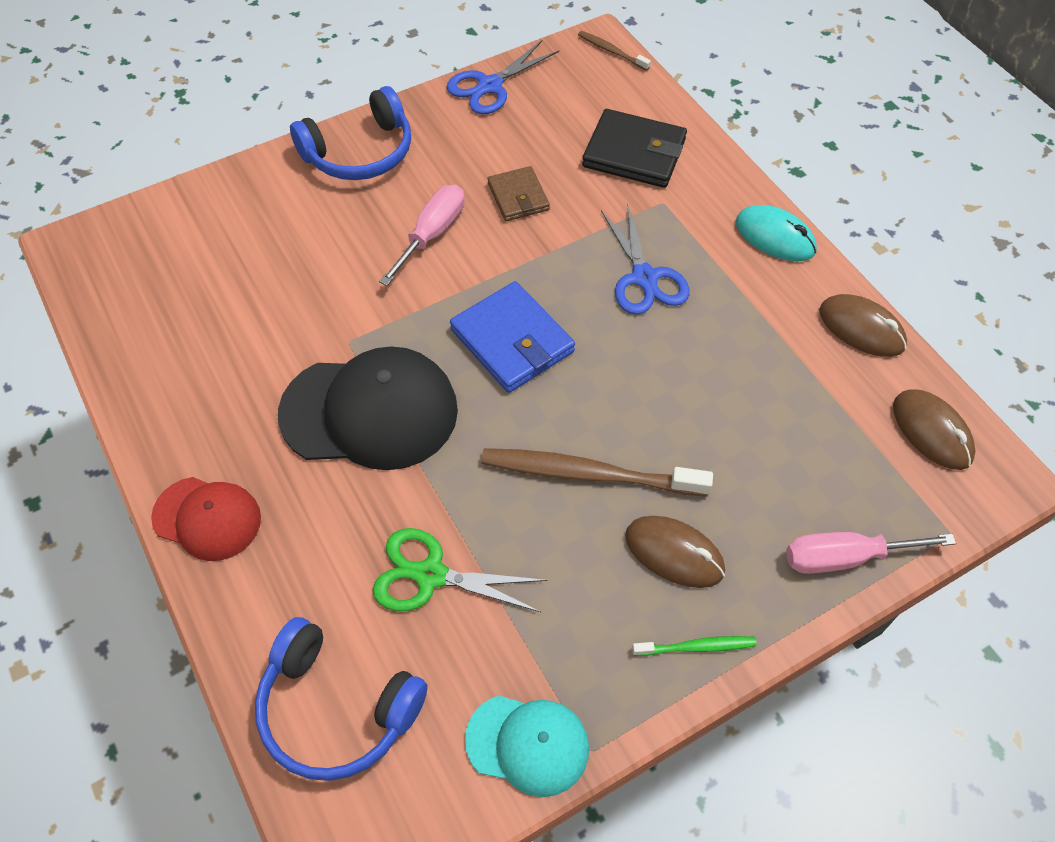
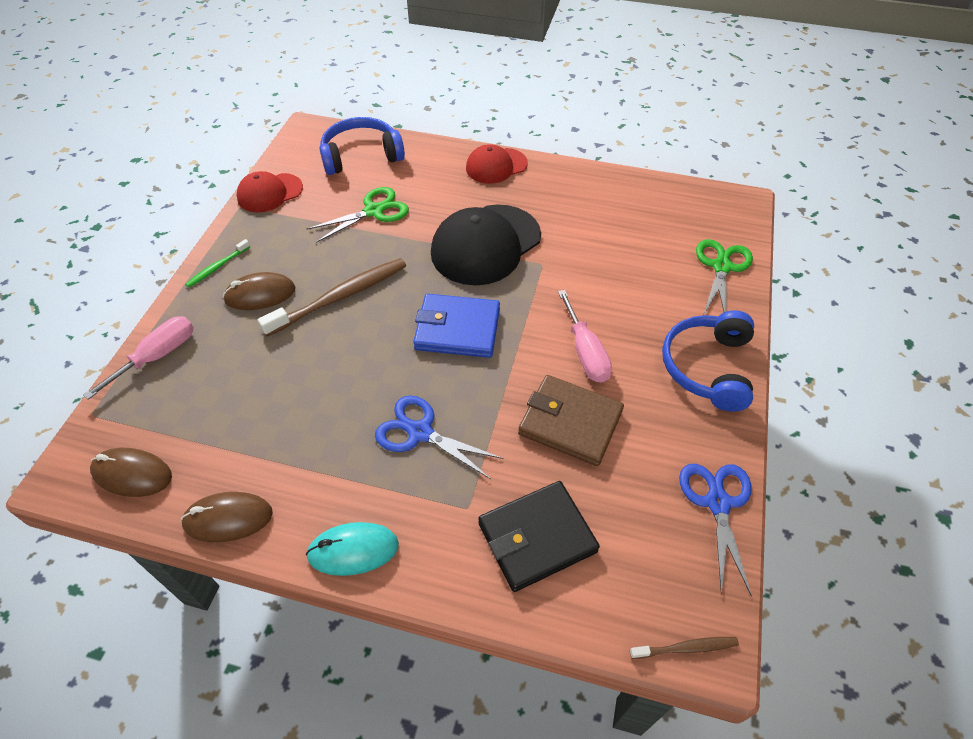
camera: 135 degrees right, 5 degrees down
turquoise cap [465,696,589,797] -> red cap [237,171,303,213]
brown wallet [488,166,550,221] -> brown wallet [518,375,624,466], size x1.61
none -> green scissors [696,239,753,315]

